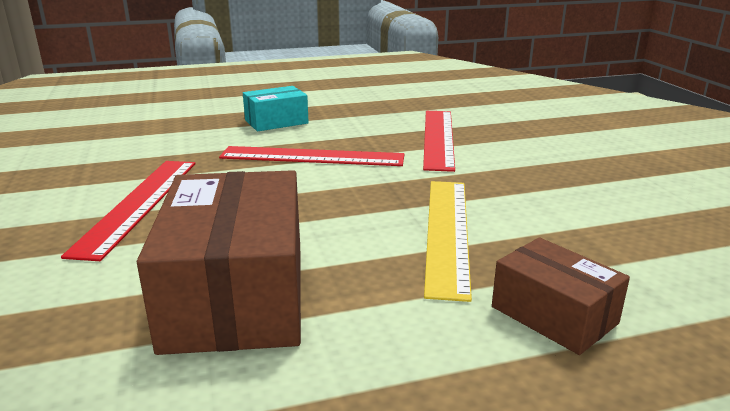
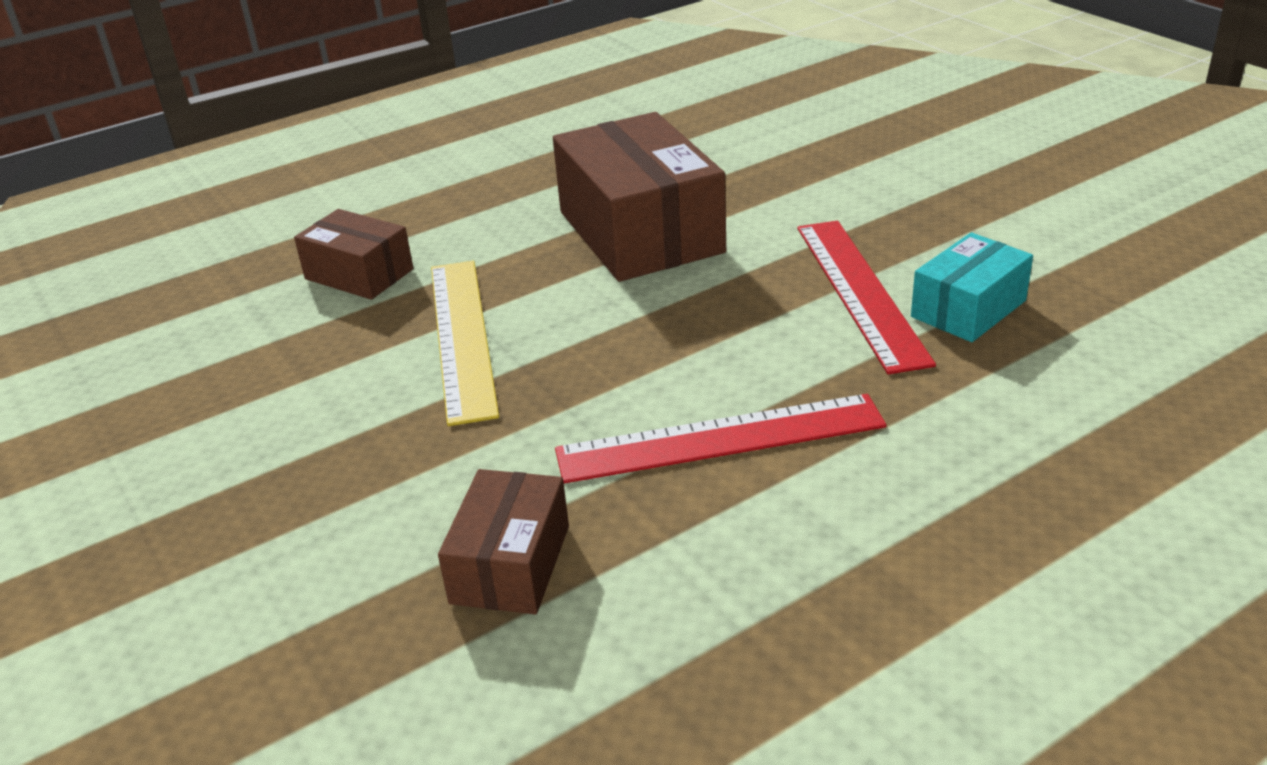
camera: 165 degrees right, 10 degrees up
turquoise box [243,86,309,131] -> turquoise box moved to [911,233,1033,342]
red ruler [423,111,455,172] -> brown box [438,469,569,615]

